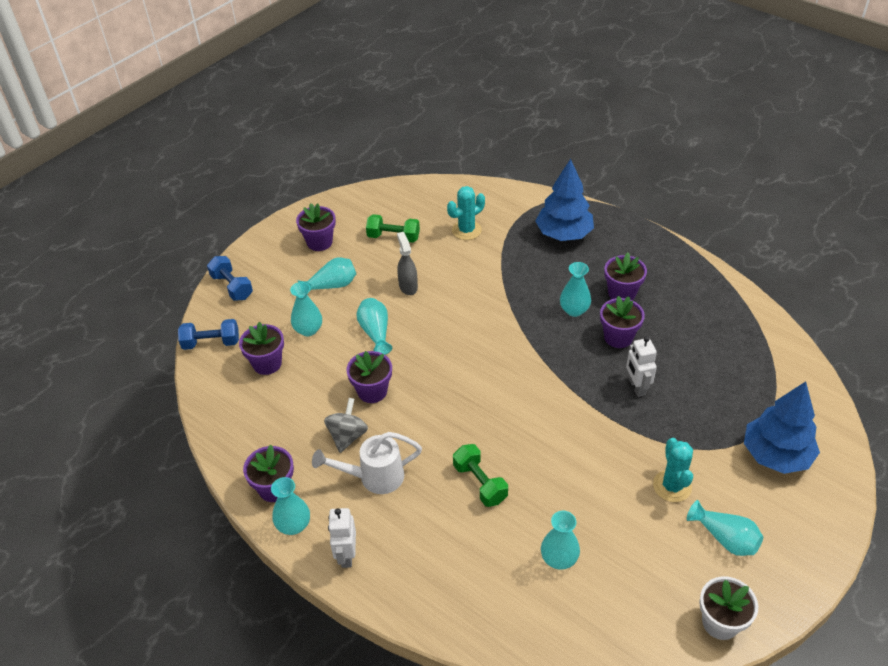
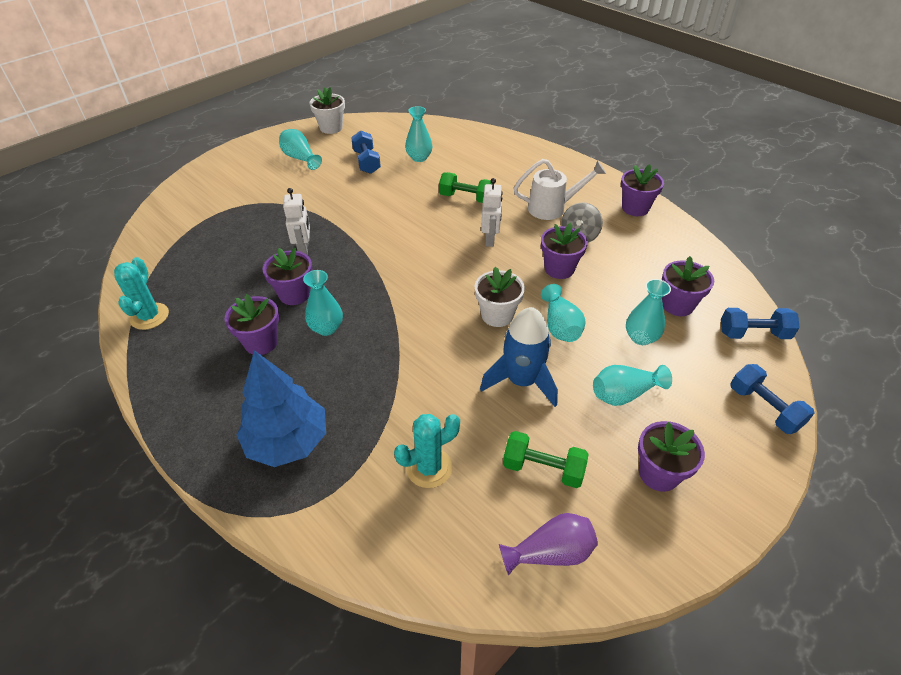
camera: 175 degrees left, 0 degrees up
turquoise vase [271,477,310,535] -> none
white robot [328,508,356,568] -> white robot moved to [481,178,503,247]
grey spray bottle [397,232,418,295] -> blue rocket [480,307,558,407]
green dumbbell [453,444,508,507] -> green dumbbell turned 45 degrees counterclockwise [439,172,492,203]
turquoise cactus [653,438,693,502] -> turquoise cactus moved to [114,257,169,330]
blue tree [744,381,820,474] -> none
none -> blue dumbbell [351,130,381,174]
none -> white flower pot [475,267,525,327]
none -> purple vase [499,513,598,576]

